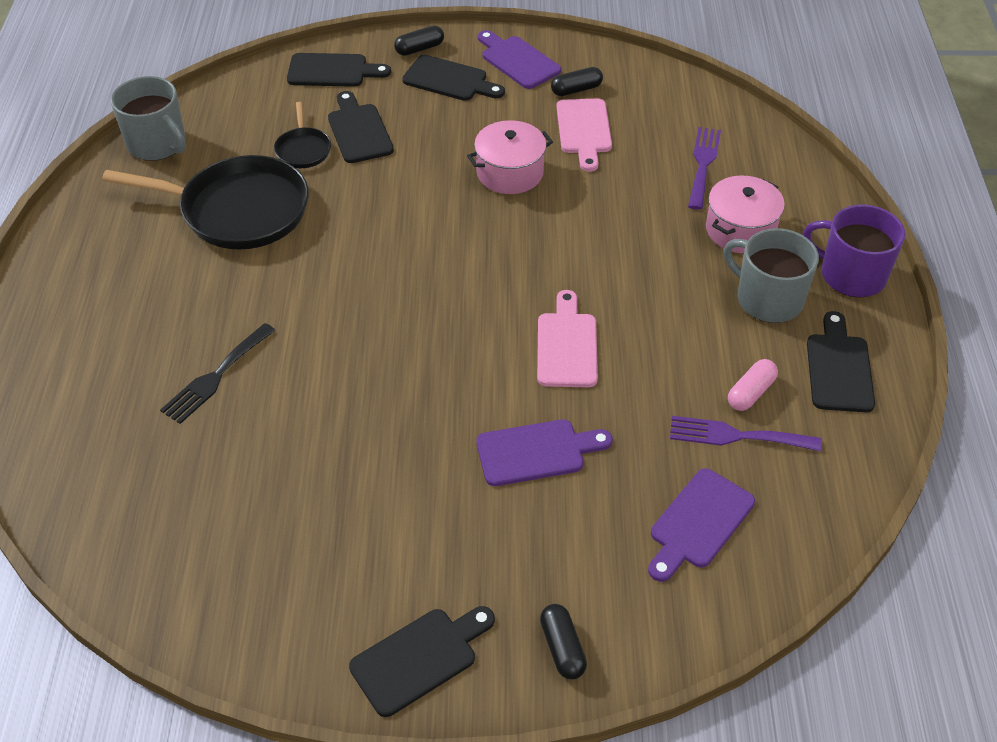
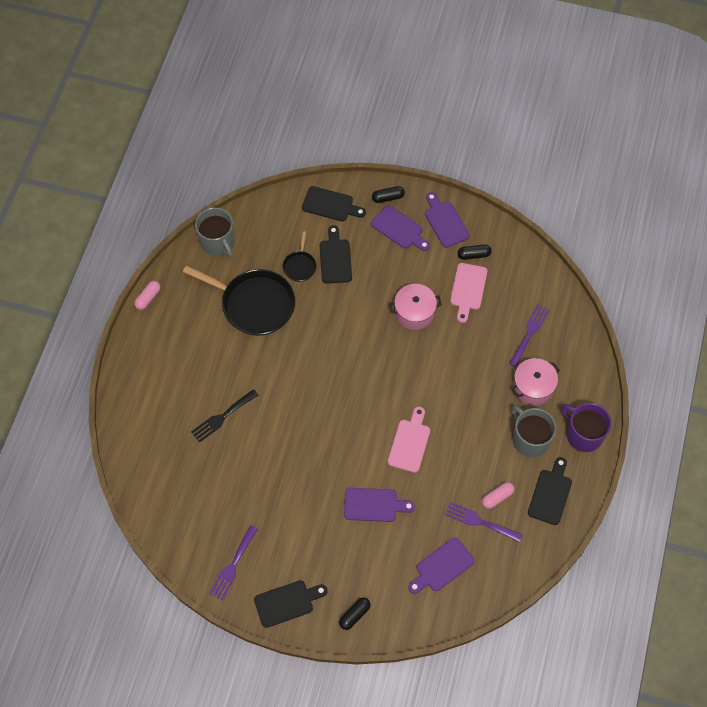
camera: 15 degrees right, 15 degrees up
black cutting board [402,55,505,101] -> purple cutting board [371,205,430,251]
black capsule [540,604,587,679] -> black capsule turned 45 degrees clockwise [339,597,370,630]
none -> pink capsule [134,281,161,310]
none -> purple fork [209,525,258,601]

